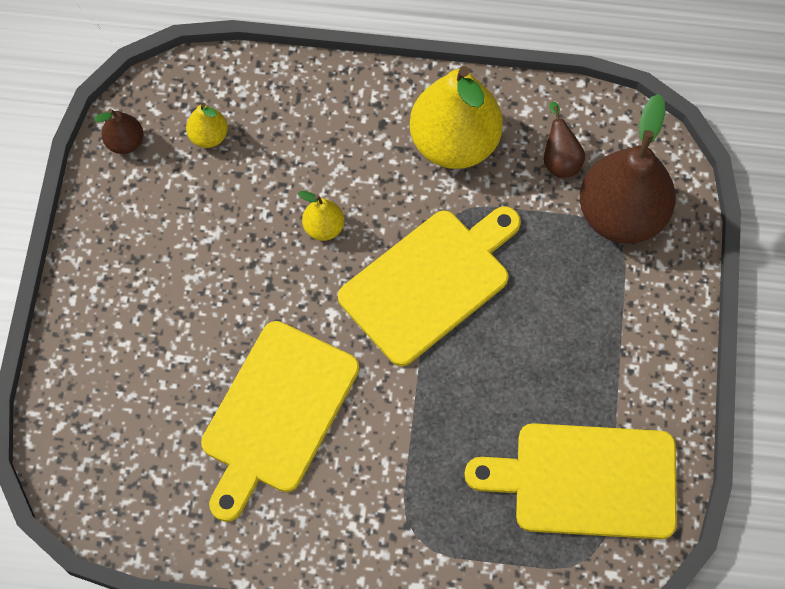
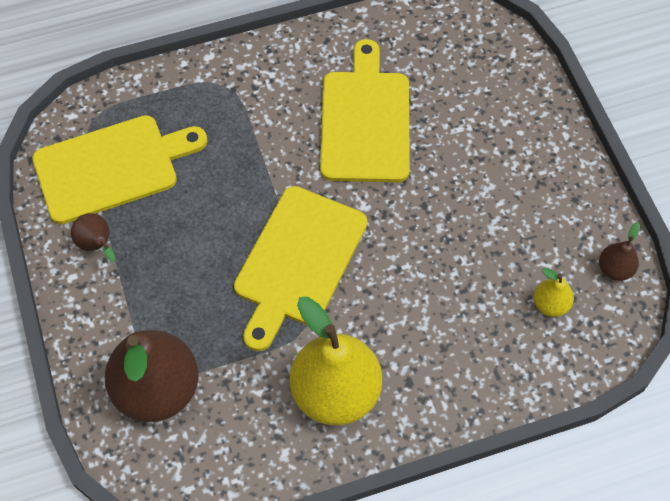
camera: 155 degrees right, 5 degrees down
yellow pear [298,191,345,241] -> none
brown pear [544,102,585,178] -> brown pear moved to [71,213,116,262]

